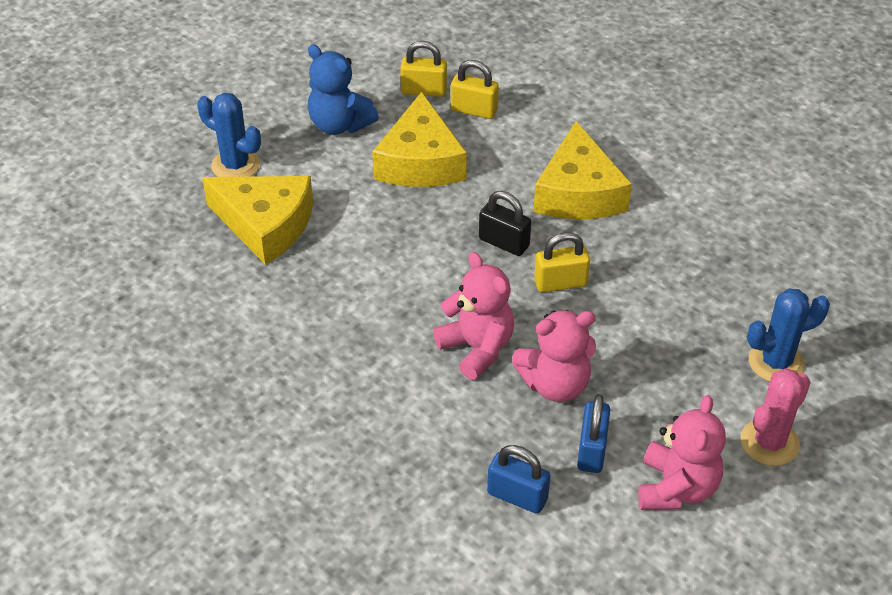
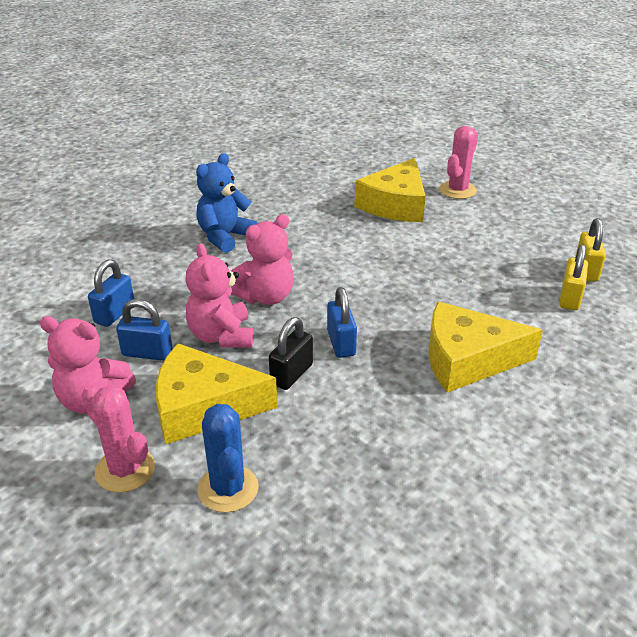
camera: 90 degrees right, 10 degrees down
blue cactus [197,93,261,177] -> pink cactus [440,126,478,199]
blue teddy bear [308,44,379,135] -> blue teddy bear moved to [196,153,258,253]
yellow cheese [372,92,467,187] -> yellow cheese moved to [156,343,277,444]
black padlock [479,191,531,256] -> black padlock moved to [269,317,313,390]
yellow padlock [534,232,590,292] -> blue padlock [327,287,357,358]

